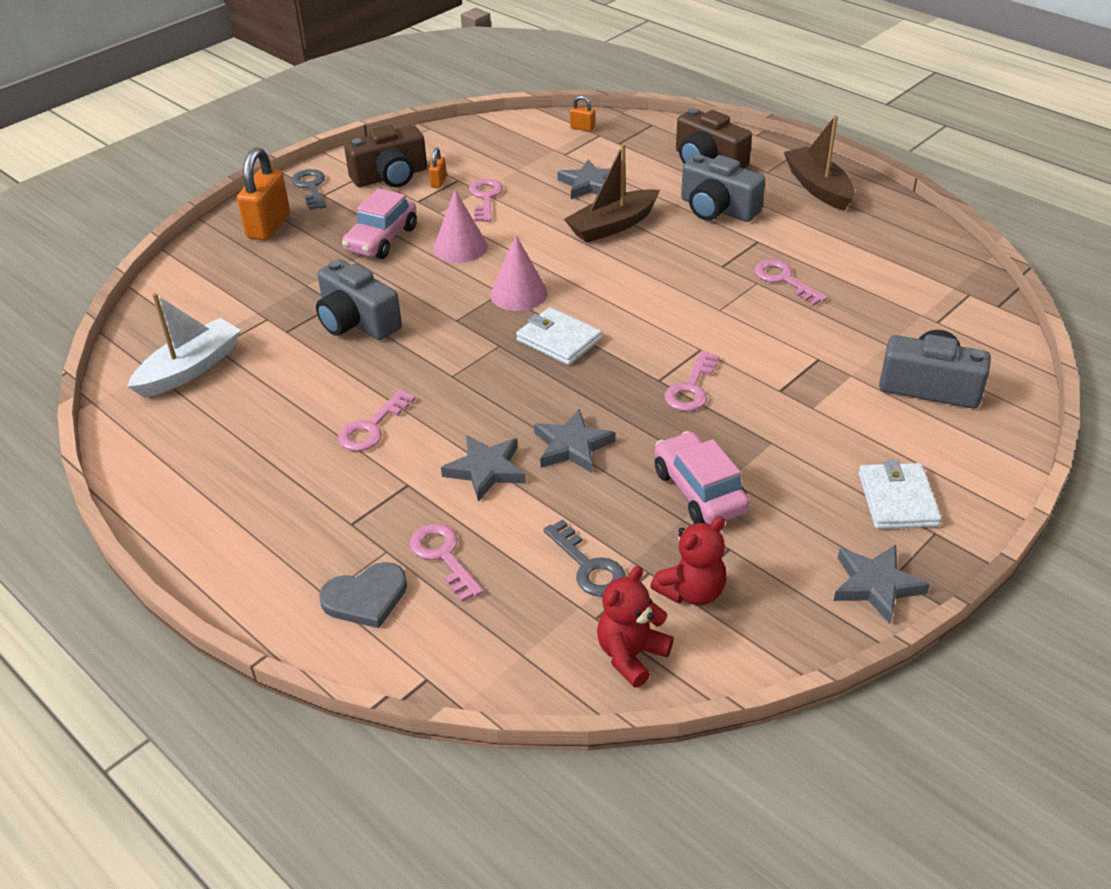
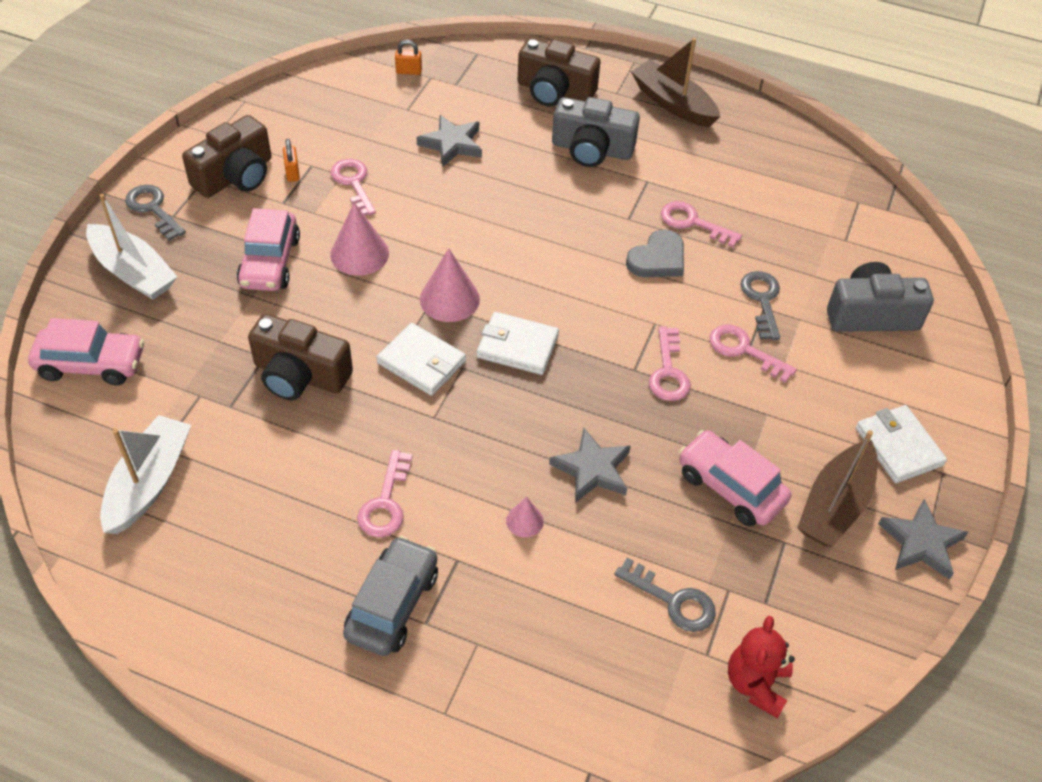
camera: 25 degrees left, 10 degrees up
orange padlock [237,147,290,241] -> white boat [86,194,178,300]
grey camera [316,259,402,340] -> brown camera [248,314,353,400]
grey heart [319,562,407,628] -> grey heart moved to [626,229,684,277]
pink key [409,523,484,602] -> pink key moved to [710,324,797,383]
grey star [441,435,526,502] -> pink cone [506,497,544,538]
brown boat [564,144,660,243] -> brown boat moved to [797,430,878,547]
red teddy bear [650,516,726,605] -> none
none -> pink car [28,318,144,385]
none -> grey car [343,536,438,656]
none -> white wallet [377,323,466,396]
none -> grey key [741,271,780,340]

